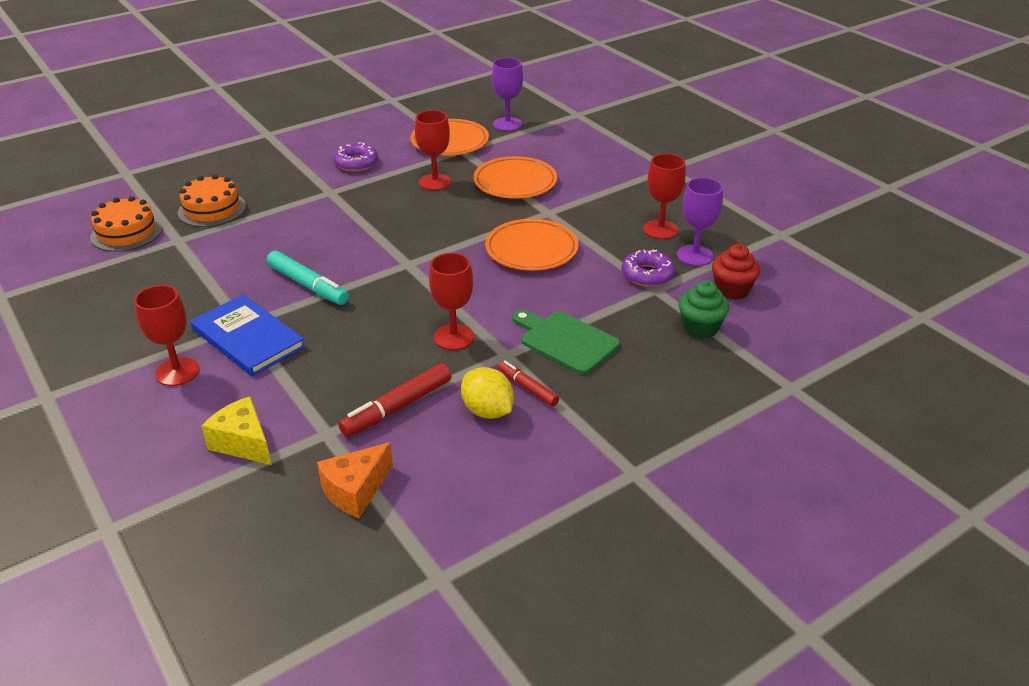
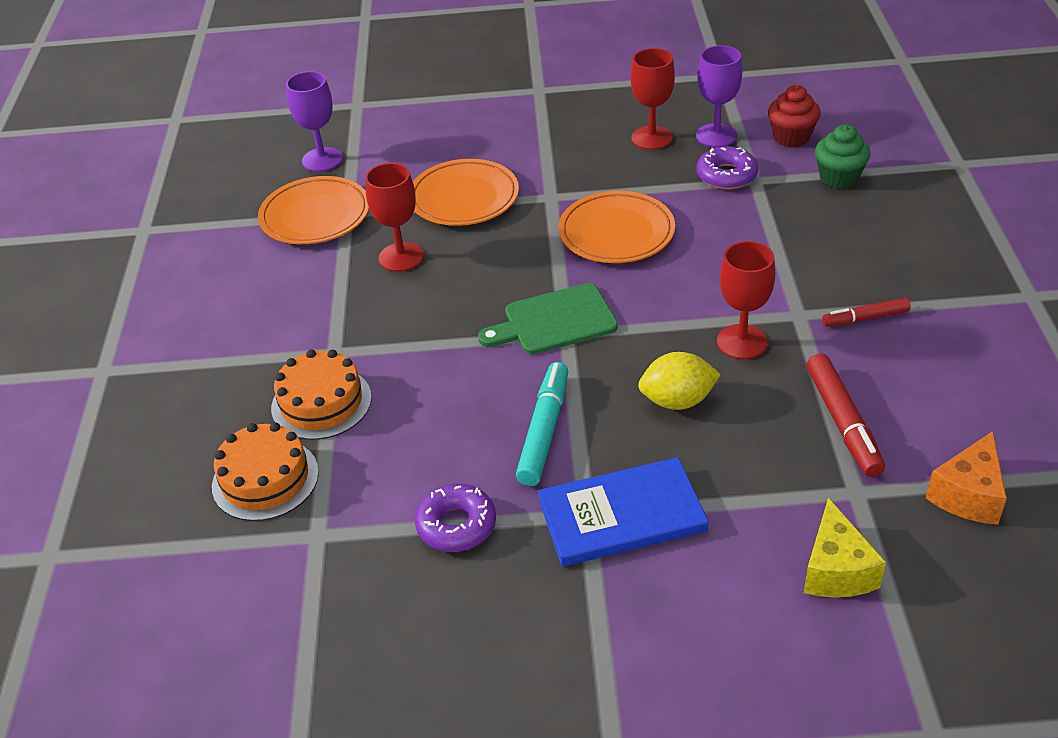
camera: 55 degrees left, 5 degrees up
orange cake [90,196,162,252] -> orange cake moved to [271,349,372,440]
red goblet [134,285,200,386] -> none
yellow cheese [201,397,272,465] -> yellow cheese turned 75 degrees counterclockwise [804,498,886,598]
turquoise marker [267,251,349,305] -> turquoise marker turned 60 degrees counterclockwise [516,362,568,486]
orange cheese [317,442,393,518] -> orange cheese turned 45 degrees clockwise [926,431,1007,525]
purple donut [333,142,378,172] -> purple donut moved to [415,483,496,552]
yellow lemon [461,367,514,419] -> yellow lemon moved to [638,352,721,410]
green cutting board [512,310,620,374] -> green cutting board moved to [478,283,618,354]

